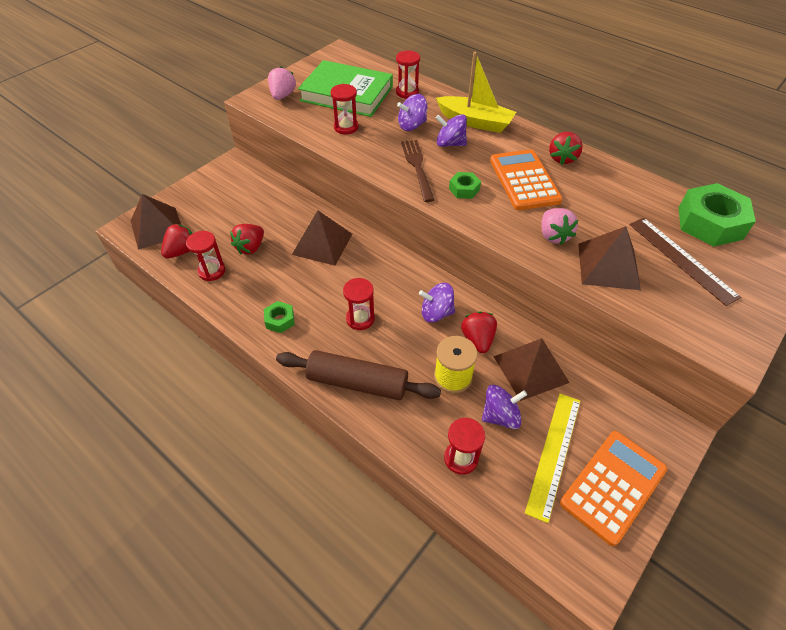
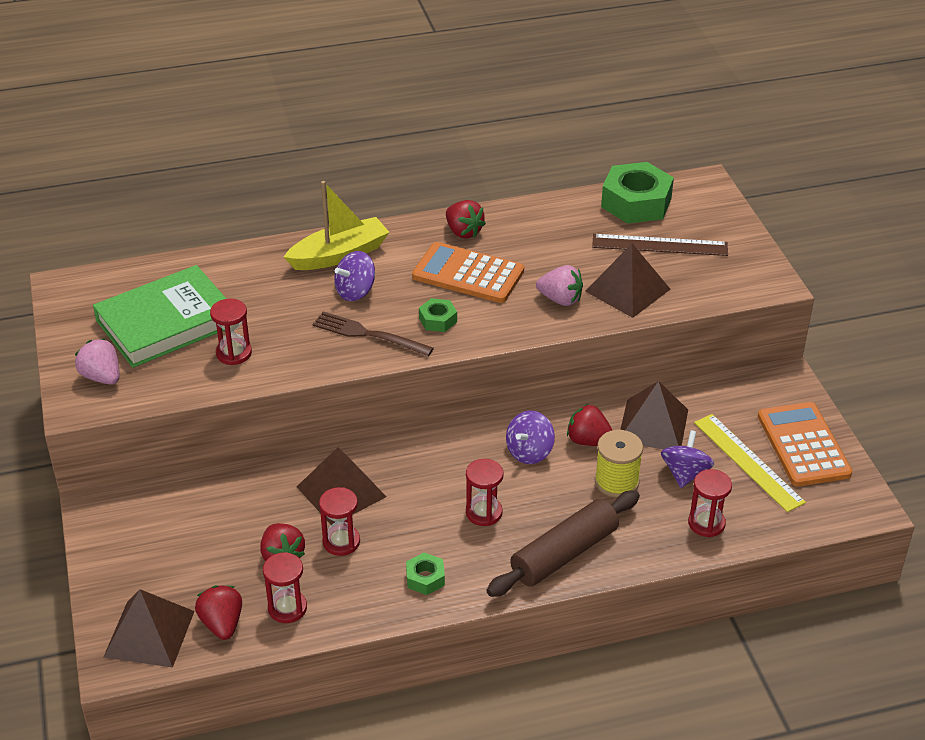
camera: 55 degrees left, 10 degrees down
red hourglass [396,50,420,99] -> red hourglass moved to [319,487,360,556]
purple spinning top [397,94,427,131] -> none

